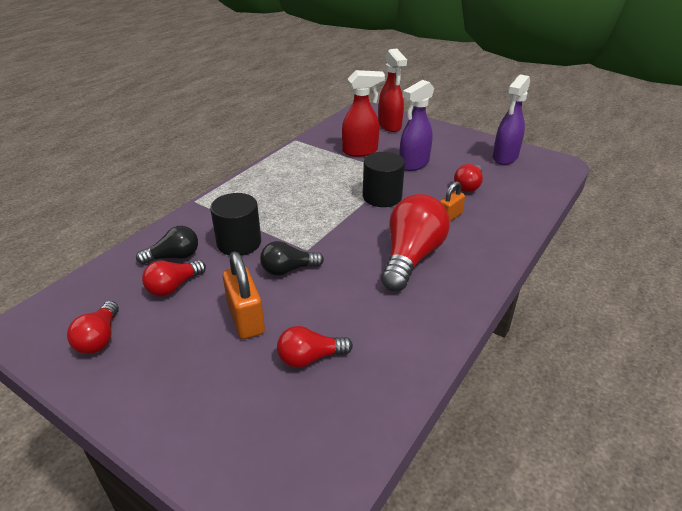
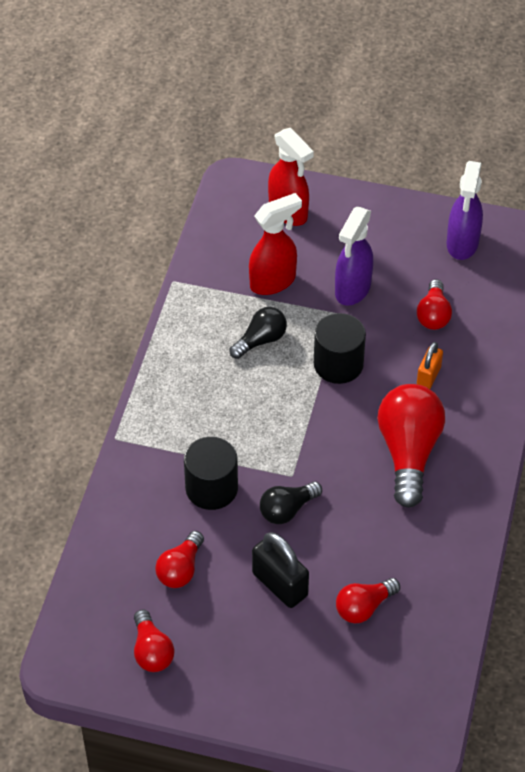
camera: 20 degrees left, 15 degrees up
black light bulb [136,226,198,264] -> black light bulb moved to [230,307,287,359]
orange padlock [223,252,265,339] -> black padlock [252,532,309,608]

